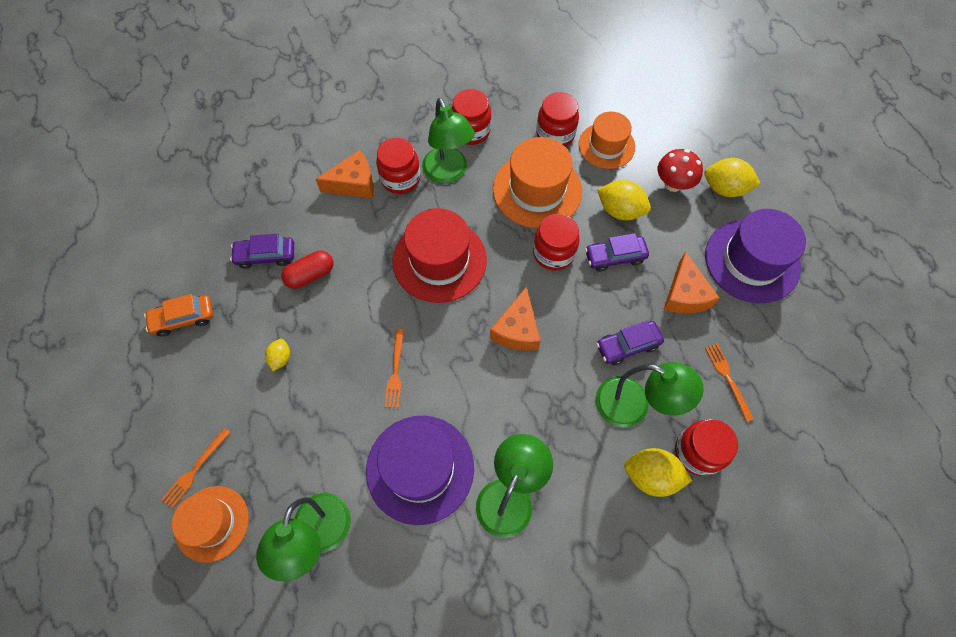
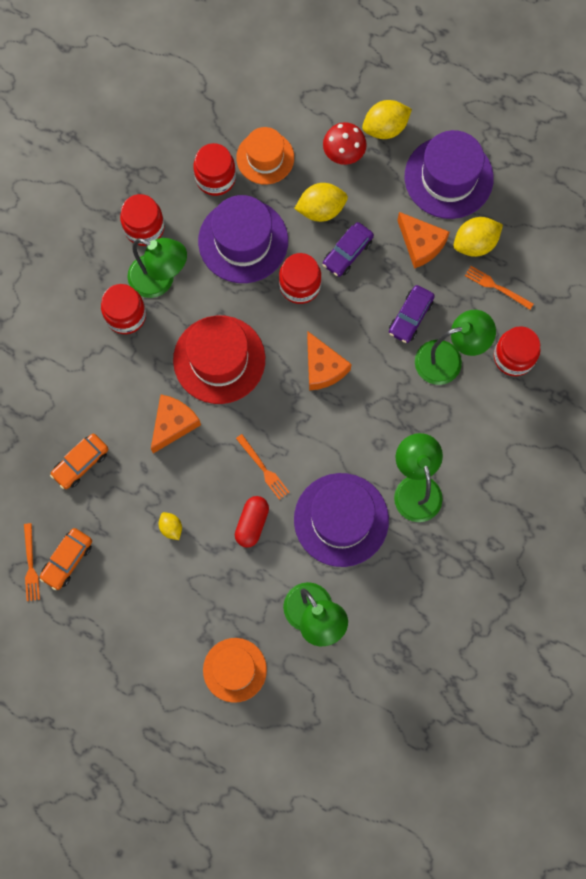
camera: 40 degrees left, 10 degrees up
orange fork [161,428,231,508] -> orange fork moved to [24,523,40,601]
purple car [230,234,294,269] -> orange car [50,434,108,489]
red capsule [281,251,333,289] -> red capsule moved to [235,496,269,548]
orange cheese [315,150,374,199] -> orange cheese moved to [151,395,201,453]
orange hat [493,137,582,228] -> purple hat [198,195,288,283]
yellow lemon [624,448,692,497] -> yellow lemon moved to [454,217,503,257]

